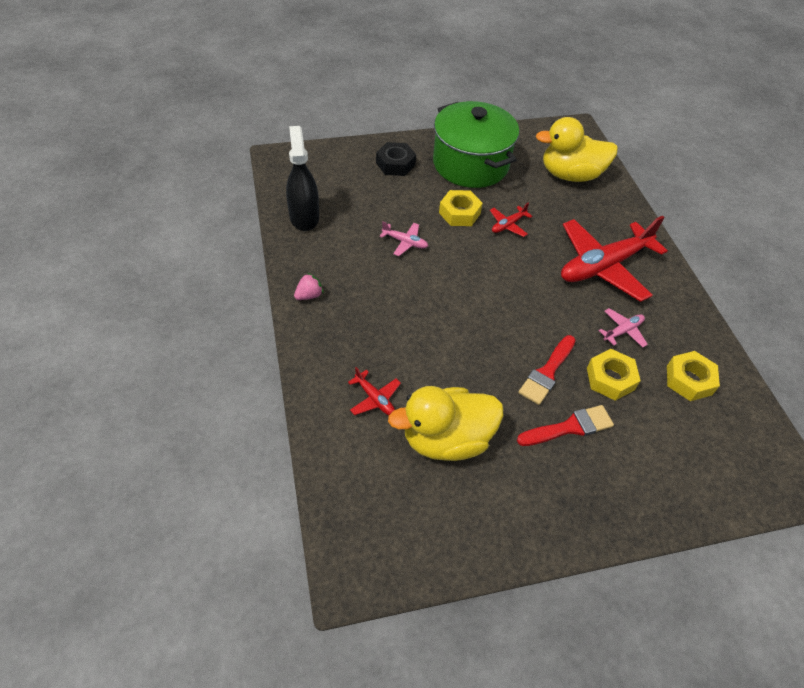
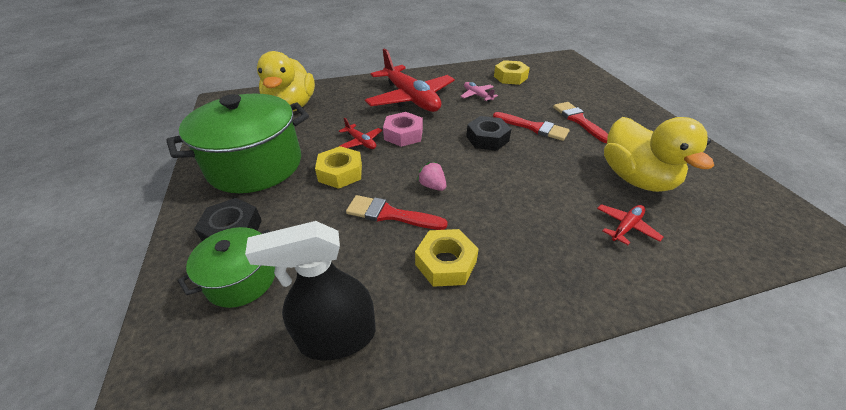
camera: 90 degrees left, 10 degrees down
pink strawberry [294,273,323,300] -> pink strawberry moved to [417,162,446,191]
pink plane [380,221,428,256] -> red brush [346,195,448,230]
yellow nut [587,349,641,401] -> yellow nut moved to [415,229,479,287]
none -> green pot [178,227,275,308]
none -> pink nut [383,112,423,147]
none -> black nut [466,116,511,151]

